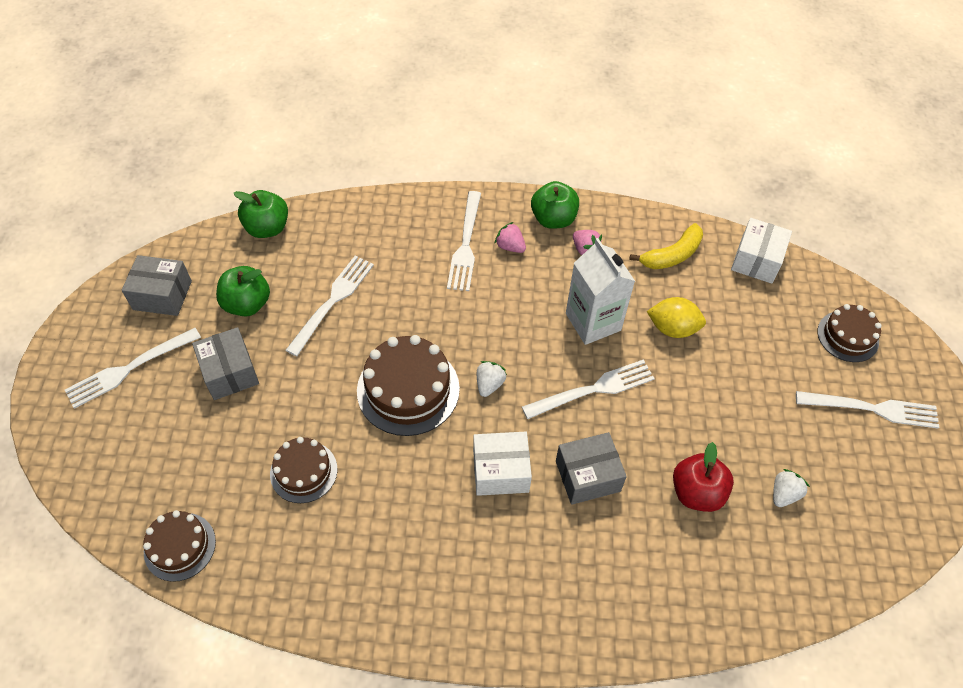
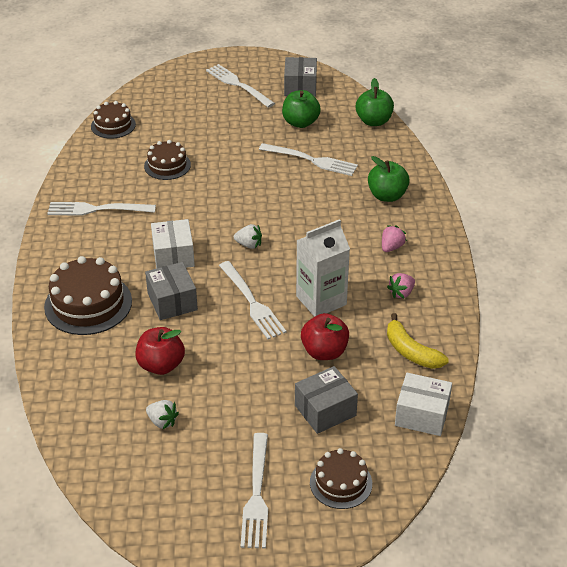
camera: 85 degrees right, 15 degrees down
grey box [192,327,259,400] -> grey box moved to [295,366,358,434]
brown cake [357,335,460,436] -> brown cake moved to [44,256,132,335]
white fork [447,191,481,291] -> white fork moved to [47,202,156,216]
green apple [531,181,579,229] -> green apple moved to [368,156,410,202]
yellow lemon [647,297,706,338] -> red apple [301,313,349,360]

